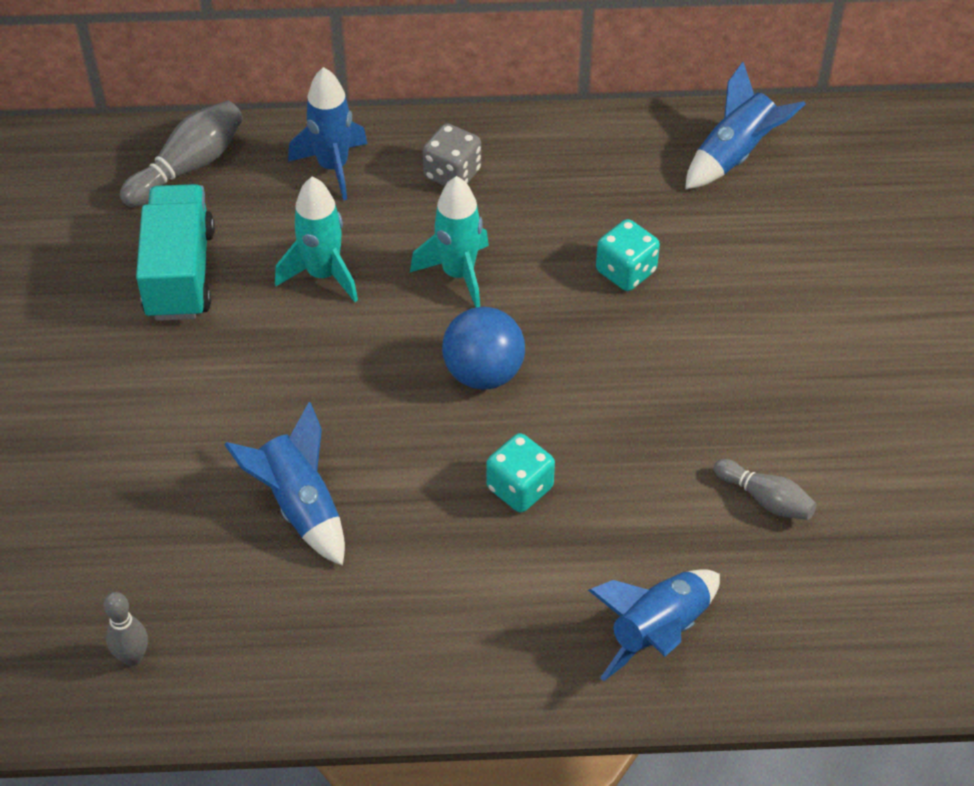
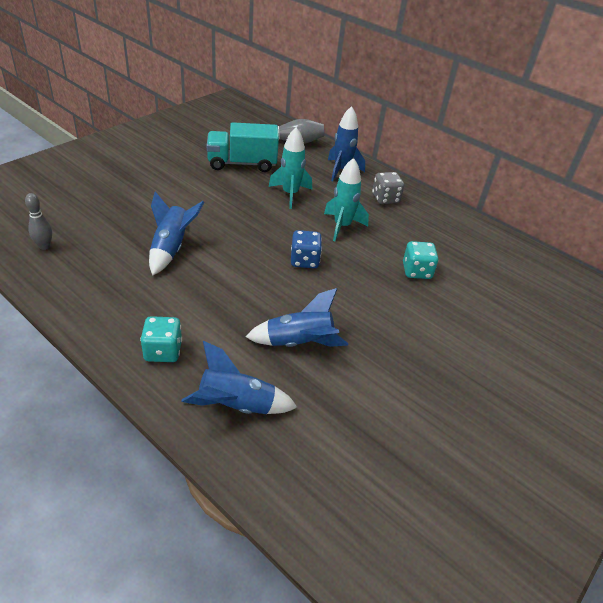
camera: 40 degrees right, 10 degrees down
turquoise truck [136,184,215,321] -> turquoise truck turned 135 degrees counterclockwise [207,122,279,172]
blue ball [442,307,525,390] -> blue dice [291,230,322,268]
turquoise dice [486,433,555,513] -> turquoise dice moved to [140,316,182,362]
blue rocket [685,62,806,189] -> blue rocket moved to [246,288,348,347]
grey bowling pin [714,459,817,520] -> none

